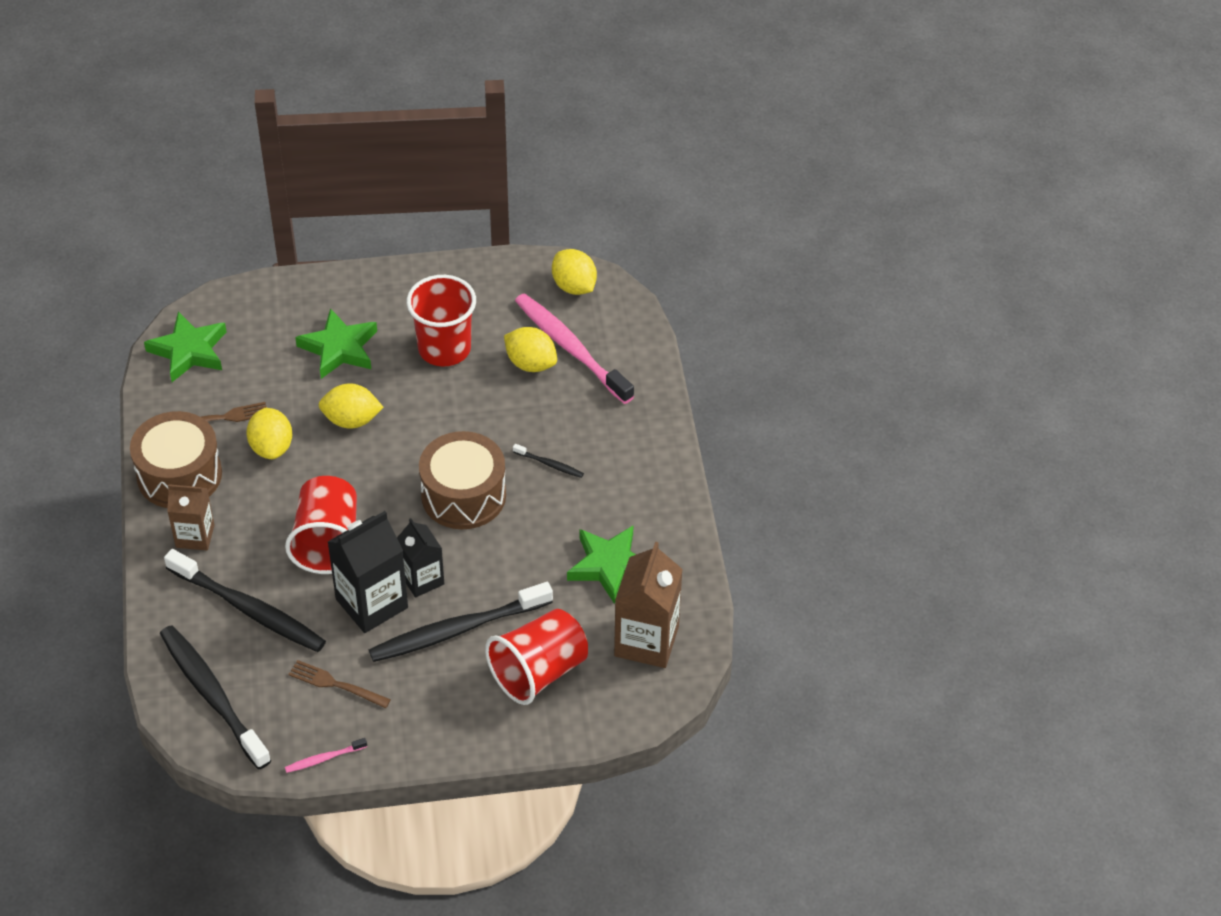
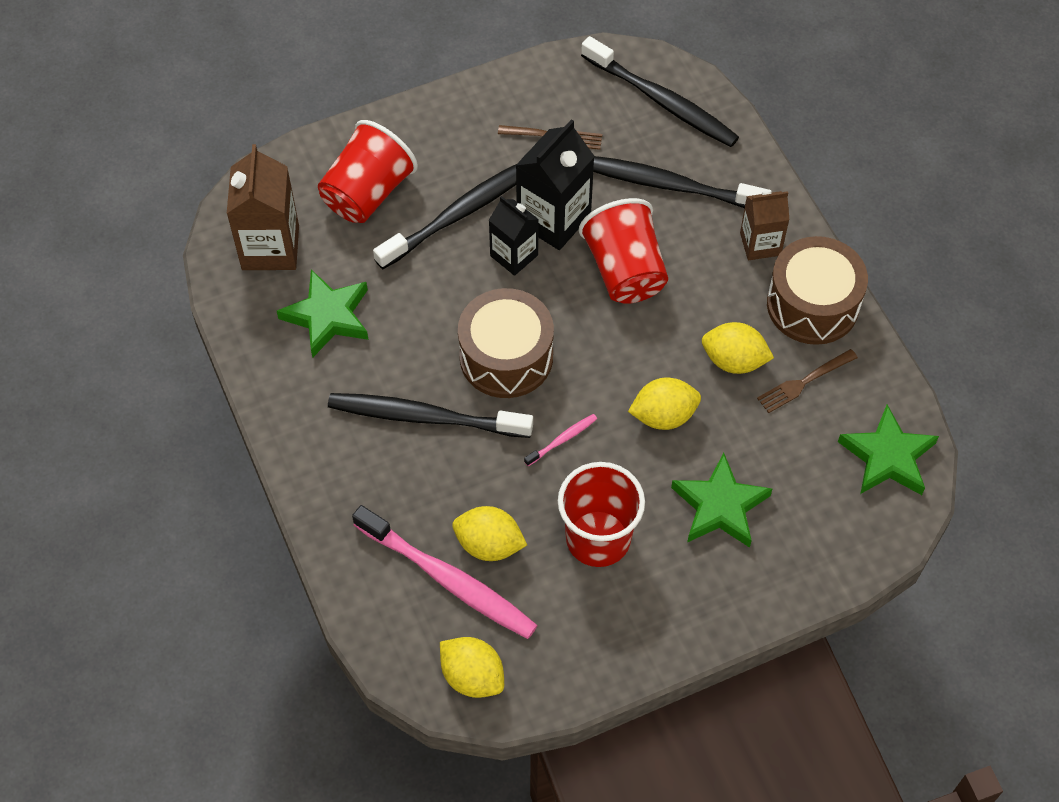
camera: 165 degrees right, 10 degrees up
yellow lemon [246,408,292,459] -> yellow lemon turned 45 degrees counterclockwise [702,322,774,374]
pink toothbrush [285,738,367,773] -> pink toothbrush moved to [524,414,597,466]
black toothbrush [513,444,584,478] -> black toothbrush [328,393,533,438], size x2.36

